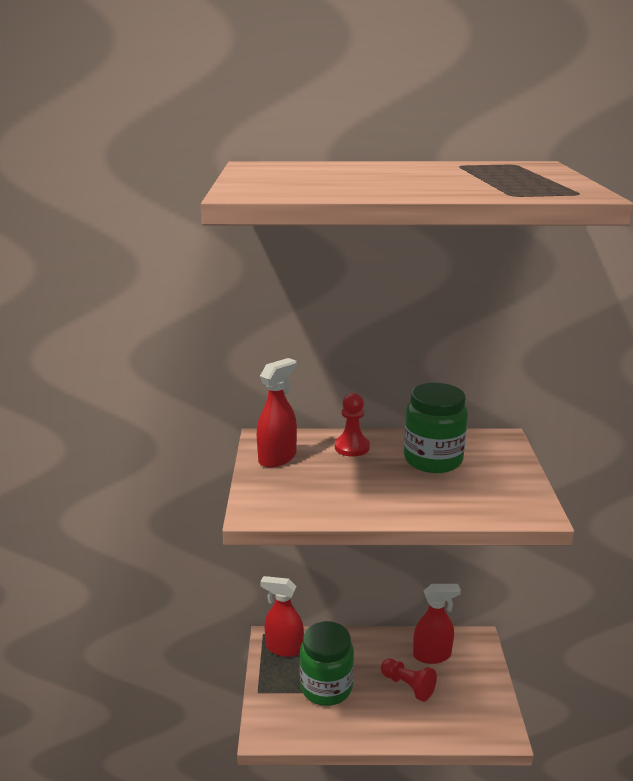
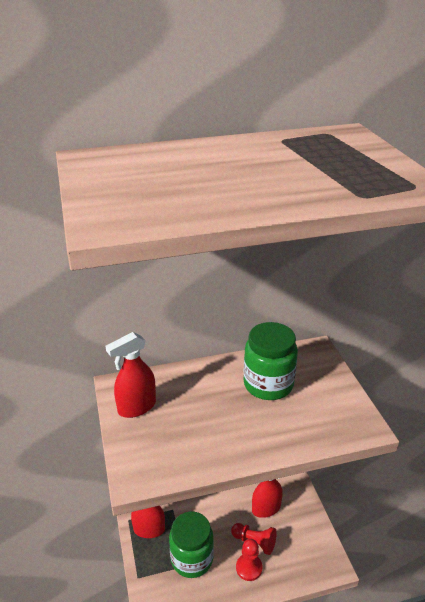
camera: 15 degrees left, 10 degrees up
red spray bottle [257,358,297,468] -> red spray bottle turned 150 degrees counterclockwise [106,332,156,418]
red pawn [335,393,370,457] -> red pawn moved to [236,539,262,581]

